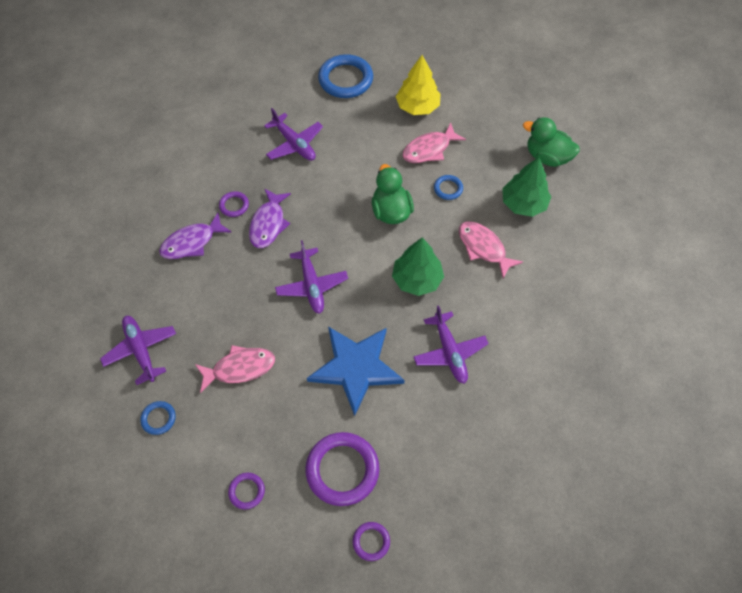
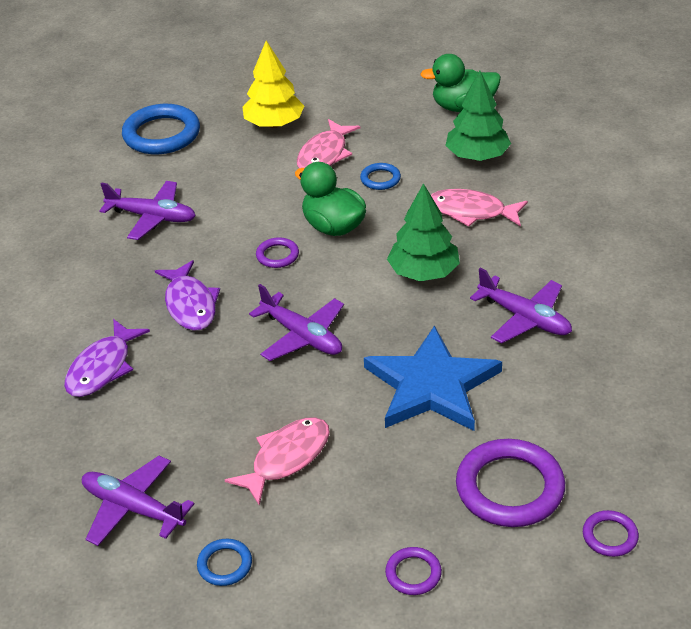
camera: 30 degrees left, 20 degrees down
purple ring [219,191,249,217] -> purple ring moved to [256,237,299,268]

